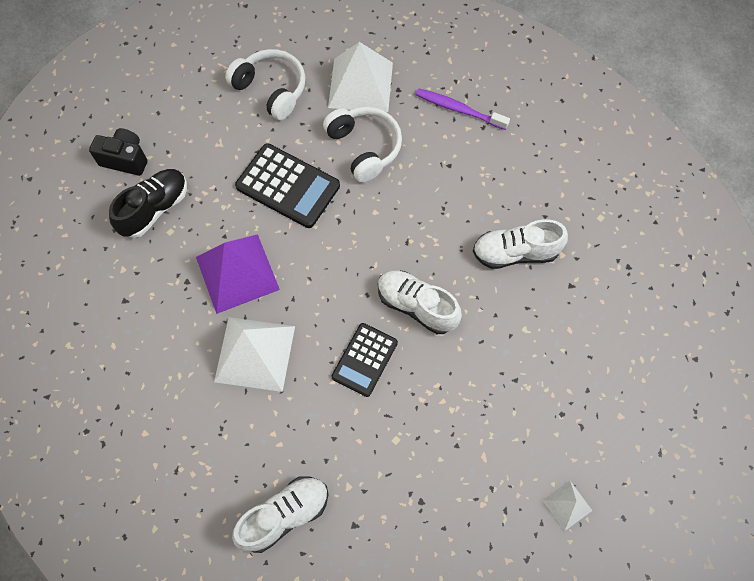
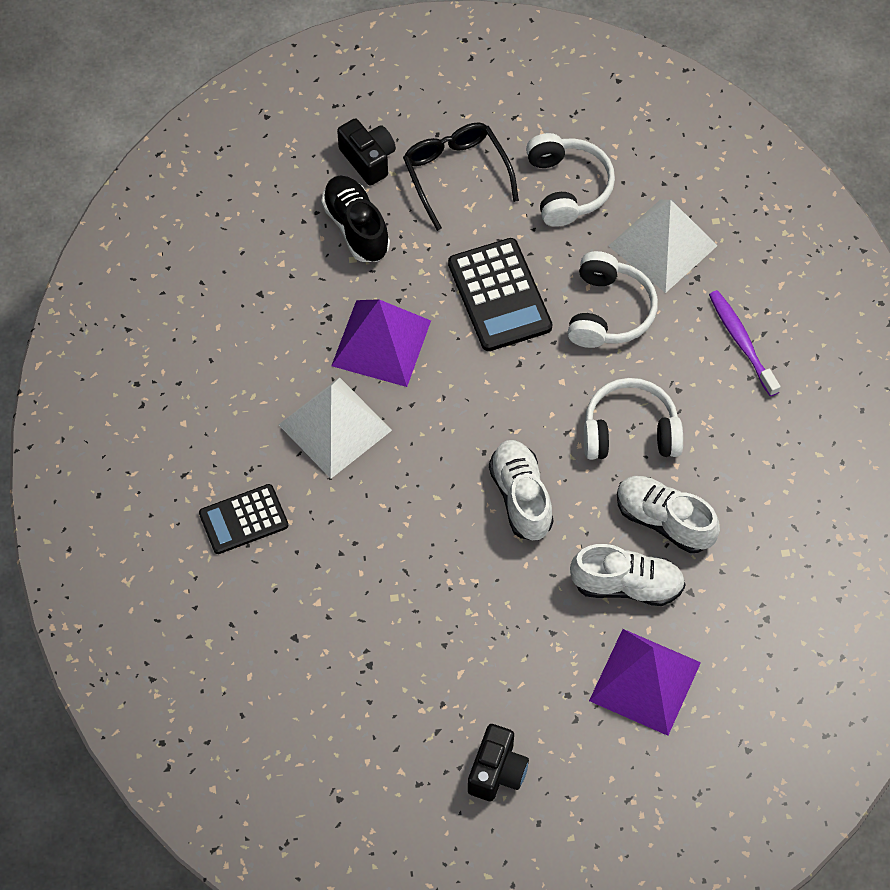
camera: 40 degrees right, 5 degrees down
black shoe [109,169,187,238] -> black shoe turned 105 degrees counterclockwise [321,175,390,262]
white shoe [232,476,328,553] -> white shoe moved to [570,544,686,606]
black calculator [332,323,398,397] -> black calculator moved to [199,484,288,554]
white pyramid [542,481,592,531] -> black camera [468,724,529,801]
none -> black glasses [403,123,519,231]
none -> white headphones [584,378,683,460]
none -> purple pyramid [589,629,701,736]

